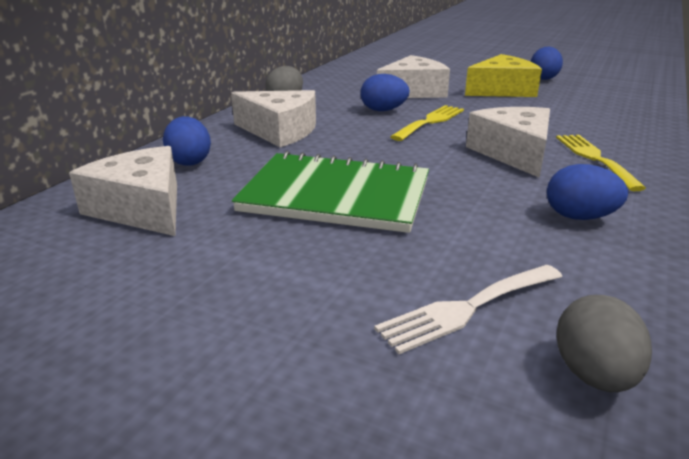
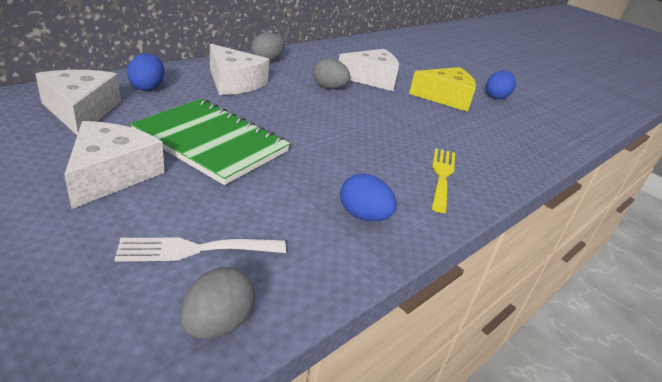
camera: 15 degrees right, 5 degrees up
blue egg [361,74,410,111] -> grey egg [313,58,350,89]
yellow fork [390,105,464,141] -> none
white cheese [466,107,550,178] -> white cheese moved to [64,121,164,209]

